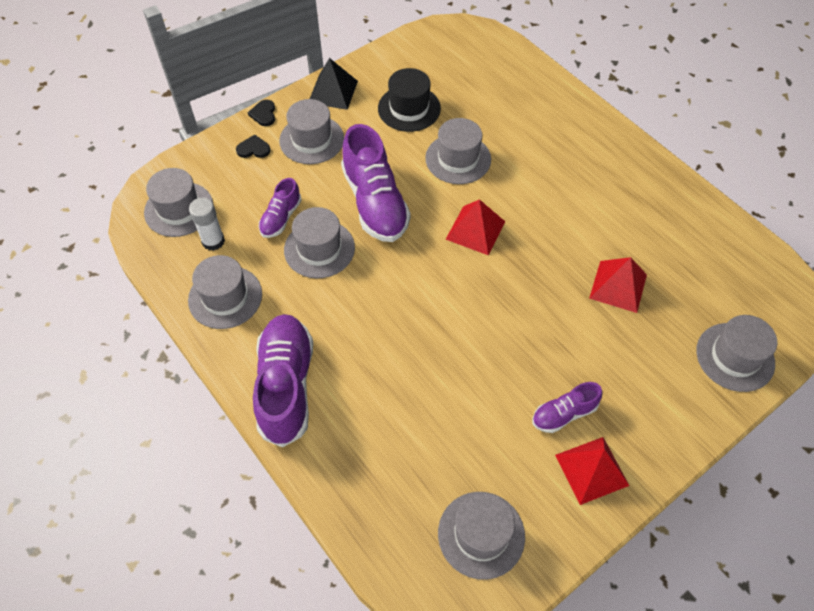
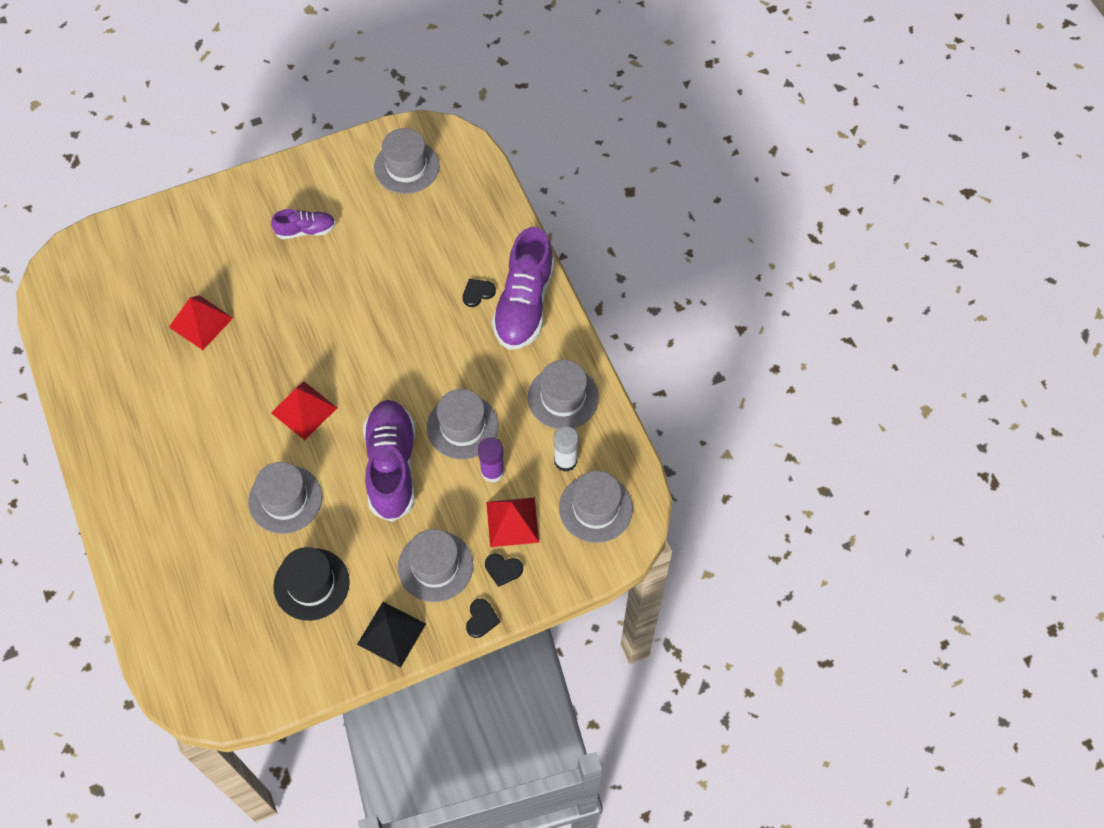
camera: 165 degrees left, 5 degrees up
purple shoe [259,178,302,238] -> purple glue stick [478,437,504,482]
red pyramid [555,437,629,505] -> red pyramid moved to [486,497,539,547]
grey hat [696,315,777,392] -> none
none -> black heart [463,279,496,307]

